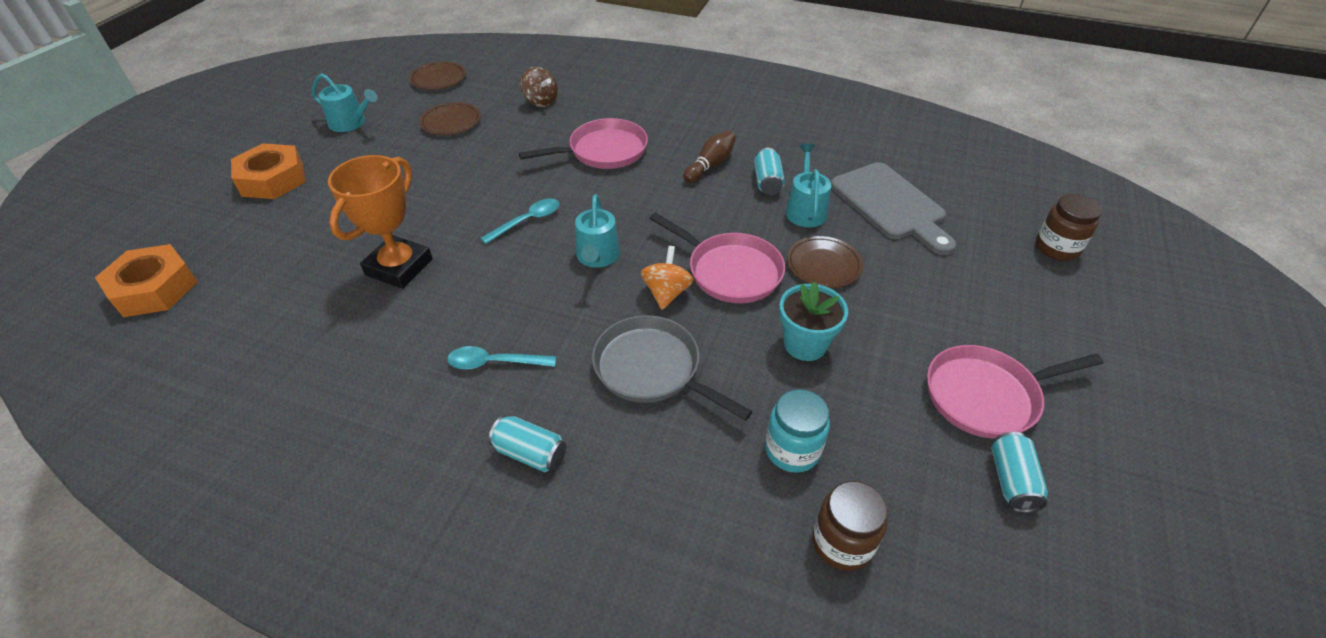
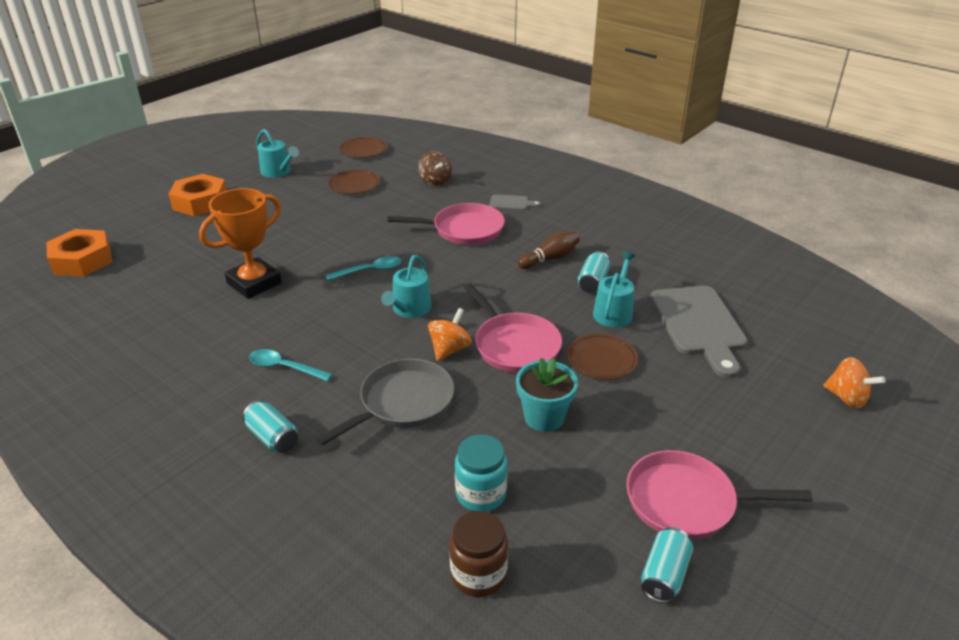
camera: 20 degrees right, 10 degrees down
grey pan [592,315,753,421] -> grey pan turned 75 degrees clockwise [316,359,454,446]
brown jar [1036,194,1102,261] -> orange spinning top [823,357,886,408]
none -> grey cutting board [489,195,541,211]

